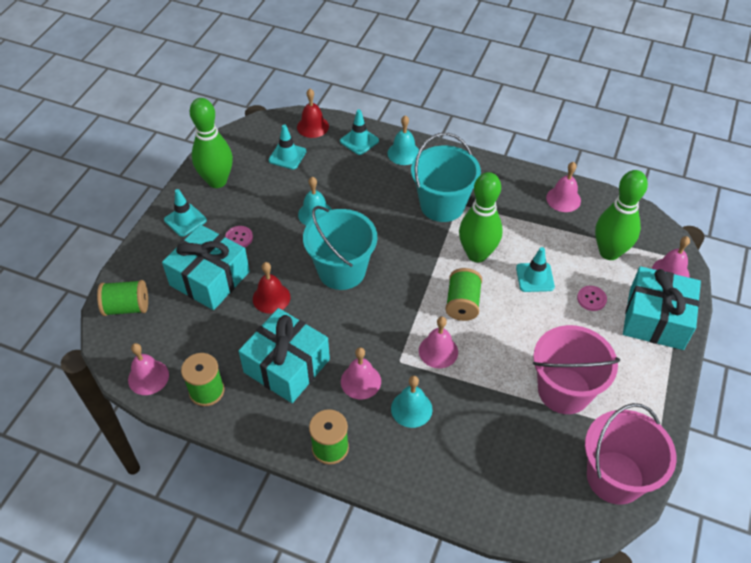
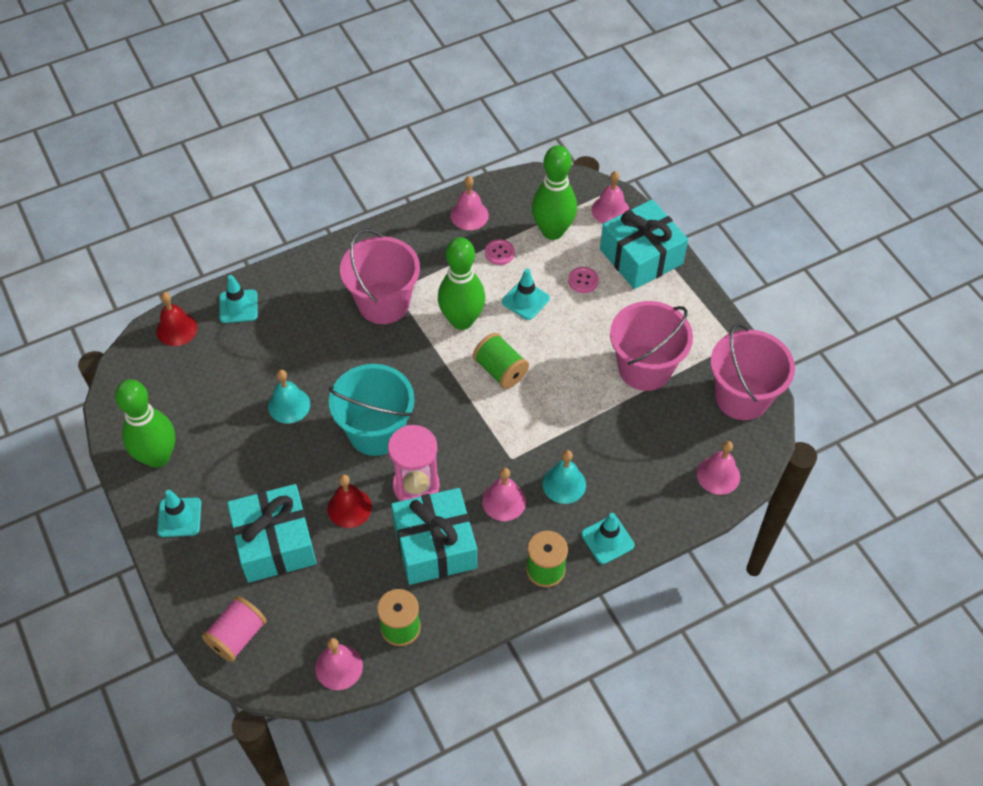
camera: 50 degrees left, 5 degrees up
green spool [97,280,148,316] -> pink spool [202,596,267,662]
pink button [225,226,253,247] -> pink button moved to [485,239,515,265]
turquoise traffic cone [269,125,307,169] -> turquoise traffic cone moved to [581,513,635,564]
turquoise bell [387,115,419,165] -> none
turquoise bucket [411,133,481,222] -> pink bucket [340,229,420,324]
pink bell [419,317,458,368] -> pink bell moved to [697,441,740,495]
none -> pink hourglass [388,425,440,501]

